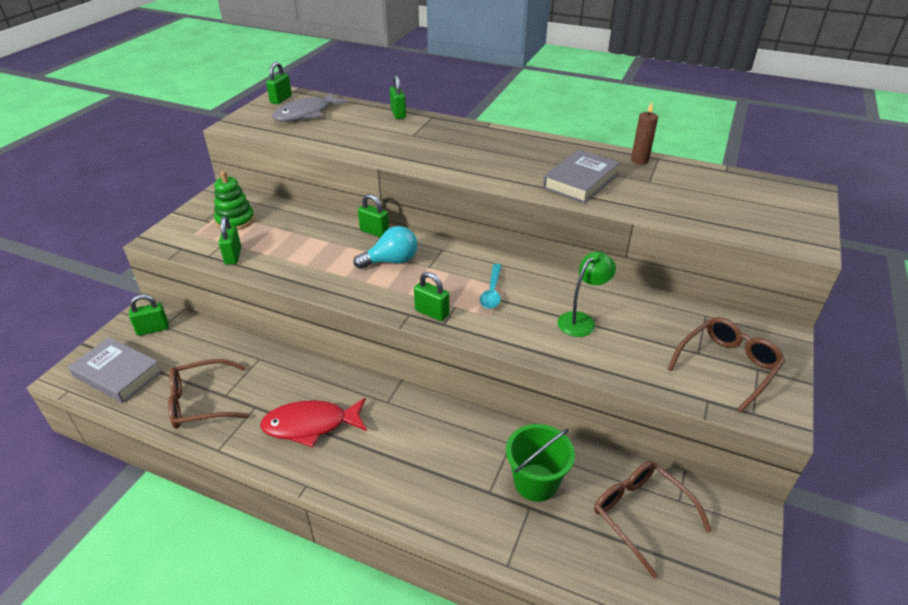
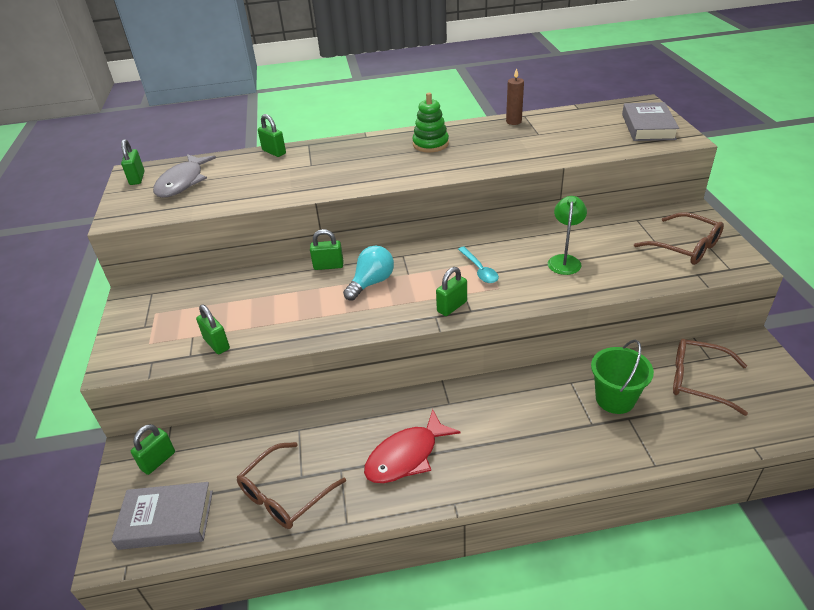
camera: 30 degrees left, 0 degrees up
green stacking toy [214,171,255,230] -> green stacking toy moved to [412,93,449,152]
green padlock [414,272,449,321] -> green padlock turned 45 degrees counterclockwise [436,267,467,316]
grey book [543,150,620,203] -> grey book moved to [622,102,679,141]
brown glasses [667,317,785,413] -> brown glasses turned 120 degrees clockwise [634,212,724,265]

